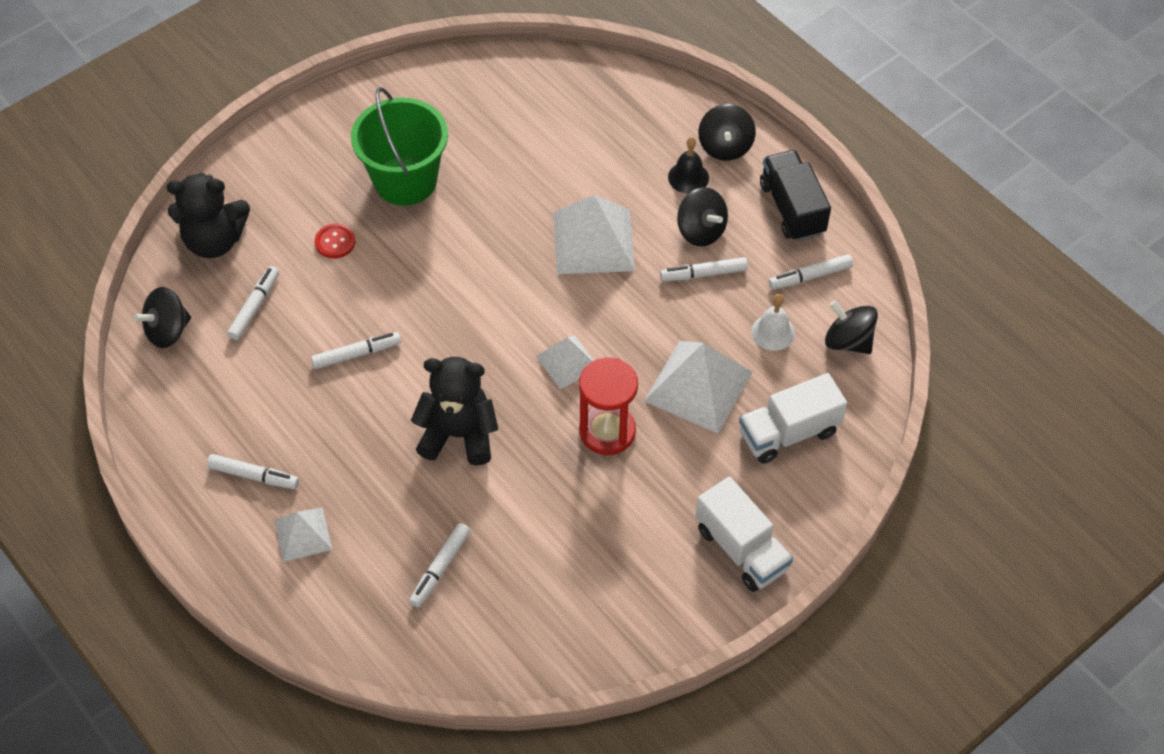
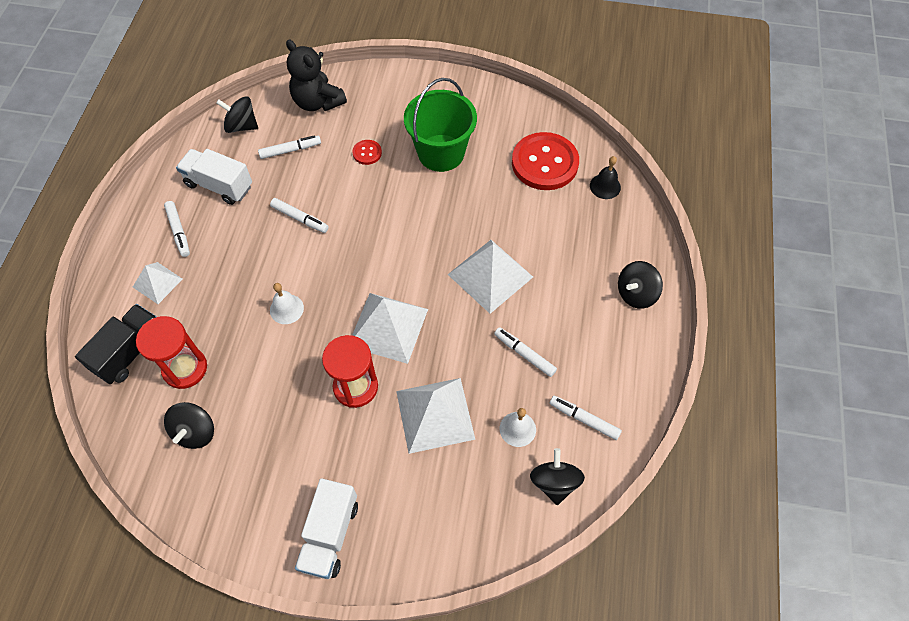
camera: 50 degrees right, 5 degrees up
white marker [409,523,470,607] -> red hourglass [136,316,207,389]
black teddy bear [411,357,498,465] -> white bell [270,283,304,324]
white pyramid [536,336,594,389] -> white pyramid [352,293,428,364], size x1.74
black bell [668,137,709,194] -> black bell moved to [590,156,621,199]
black spinning top [677,187,728,246] -> black spinning top moved to [164,402,214,449]
white truck [739,373,847,464] -> white truck moved to [176,149,252,205]
black truck [760,150,831,241] -> black truck moved to [75,304,157,384]
none -> red button [512,132,579,190]

